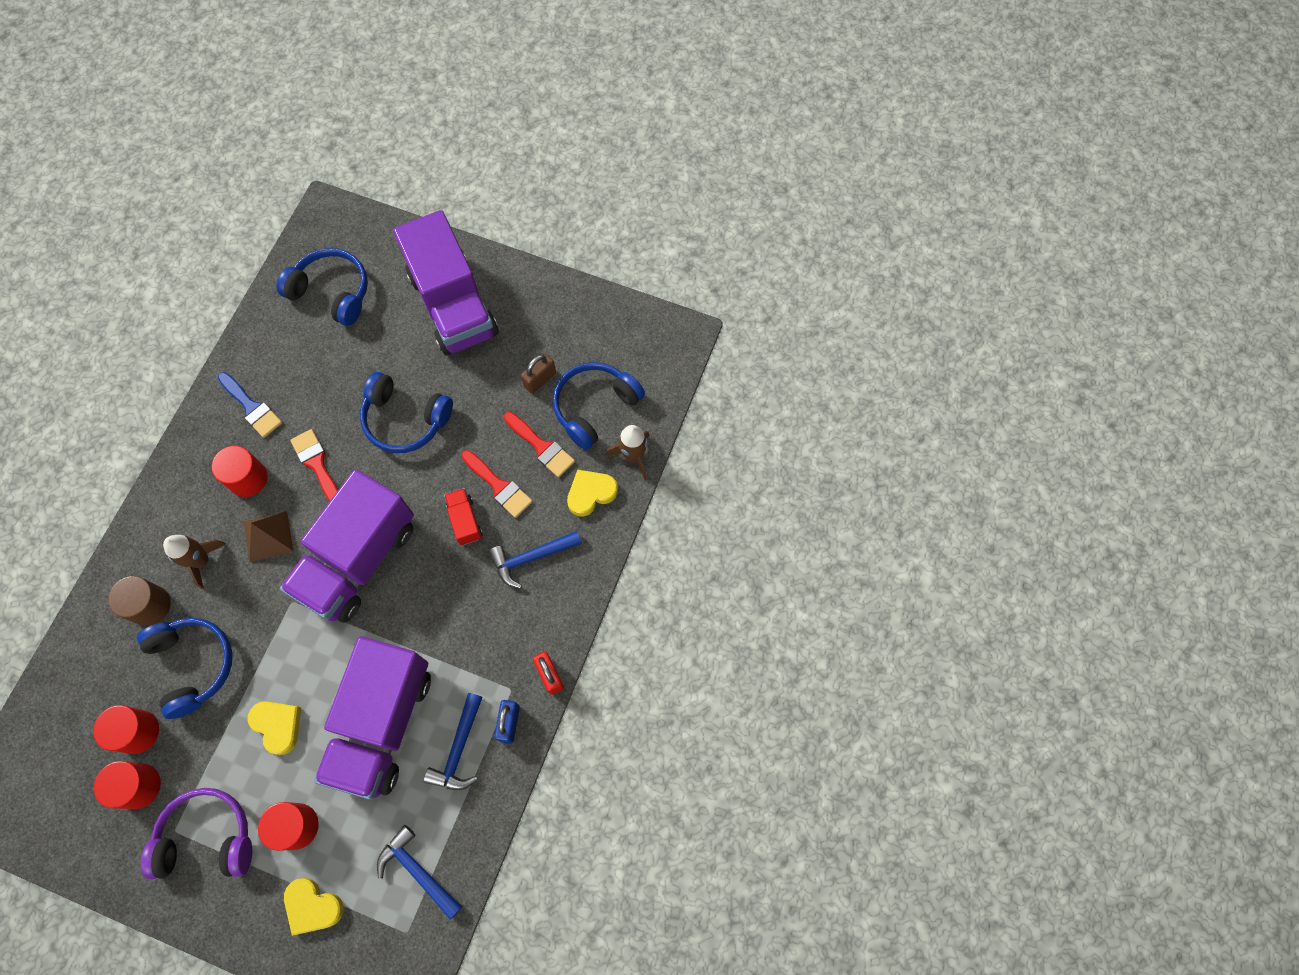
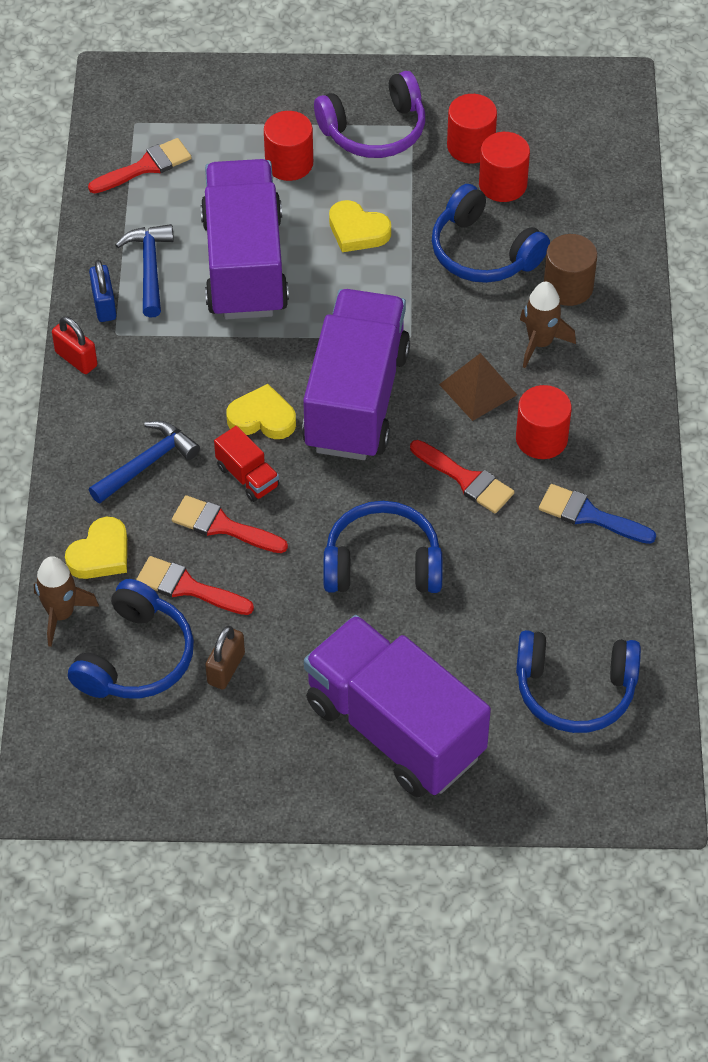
camera: 160 degrees right, 15 degrees down
yellow heart [284,878,344,936] -> yellow heart moved to [227,384,296,439]
blue hammer [377,825,462,920] -> red brush [88,138,192,194]

